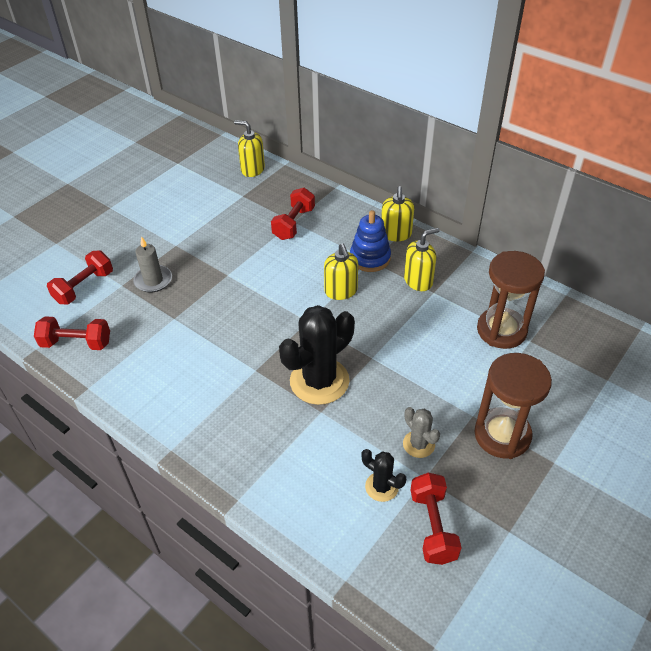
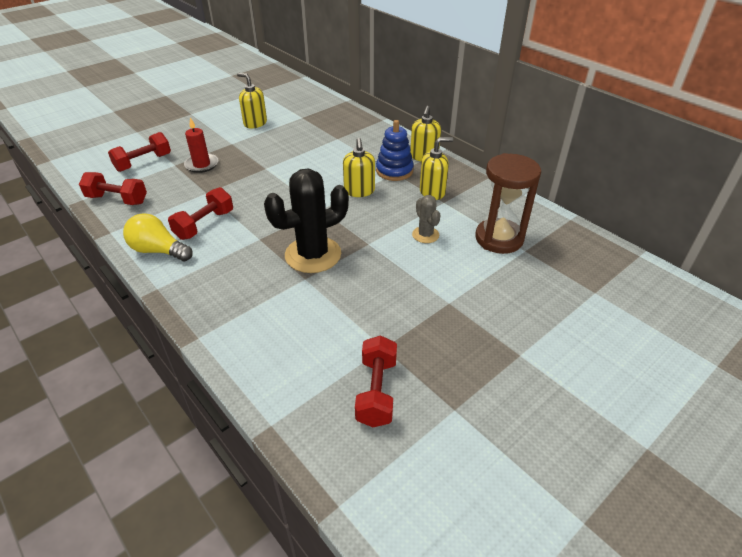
camera: 10 degrees right, 5 degrees down
grey candle [133,236,172,293] -> red candle [184,117,218,173]
yellow soap dispenser [234,120,265,177] -> yellow soap dispenser moved to [237,73,267,129]
red dumbbell [271,188,315,240] -> red dumbbell moved to [168,187,233,240]
black cactus [361,449,406,502] -> none
grey cactus [403,407,440,458] -> grey cactus moved to [412,195,440,243]
brown hourglass [474,353,552,459] -> none
none -> yellow light bulb [123,213,193,261]

